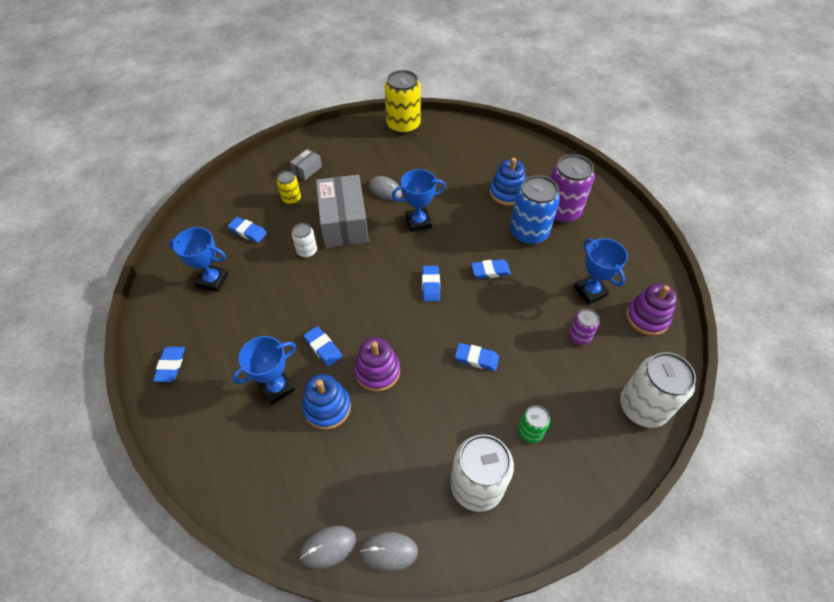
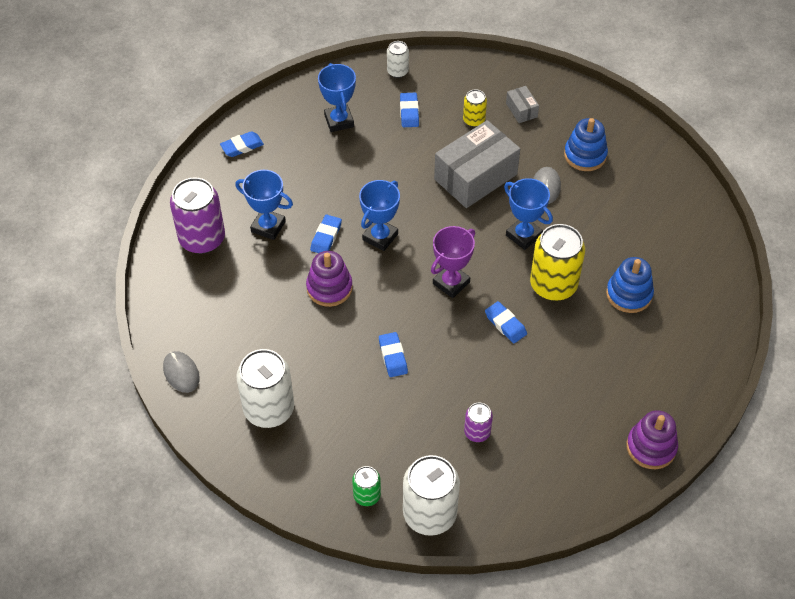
camera: 60 degrees right, 0 degrees up
grey box [290,149,322,180] -> grey box turned 60 degrees clockwise [506,86,539,123]
white can [292,223,317,258] -> white can moved to [387,41,409,78]
grey mouse [300,525,356,569] -> none
blue stacking toy [302,374,351,430] -> blue stacking toy moved to [564,118,608,171]
yellow can [385,70,421,134] -> yellow can moved to [530,224,585,301]
blue eraser [422,266,440,301] -> purple trophy [431,226,475,298]
blue can [510,175,560,245] -> none
green can [518,406,550,443] -> green can moved to [352,466,381,506]
purple can [551,154,595,223] -> purple can moved to [170,177,225,254]
blue trophy [574,238,628,305] -> blue trophy moved to [359,180,400,251]
purple stacking toy [626,284,677,336] -> purple stacking toy moved to [626,410,678,469]

